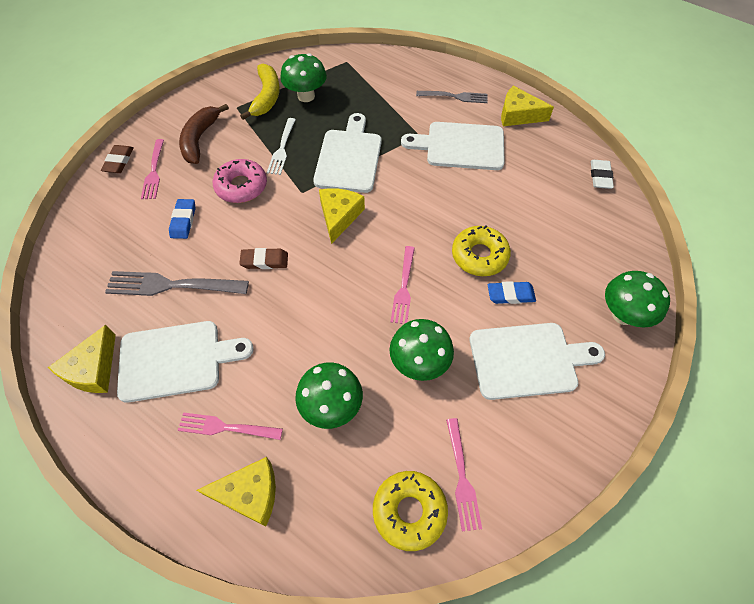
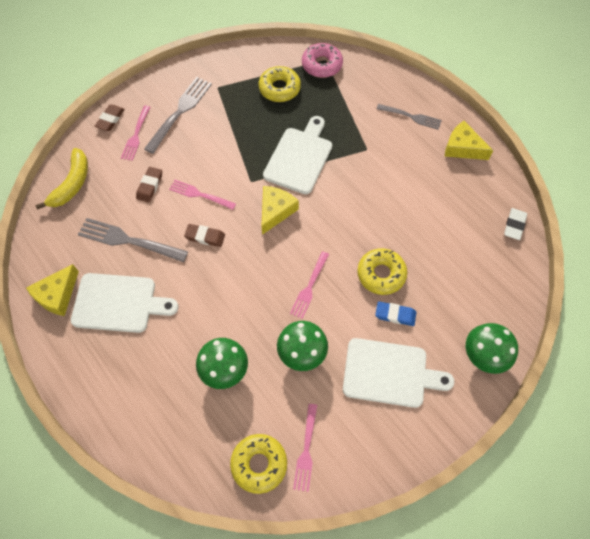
camera: 15 degrees right, 5 degrees up
blue eraser [169,199,196,239] -> brown eraser [136,167,162,203]
pink fork [178,412,283,440] -> pink fork moved to [169,180,236,210]
brown banana [179,104,229,164] -> grey fork [144,77,212,154]
yellow cheese [197,457,276,527] -> none
pink donut [213,159,267,203] -> pink donut moved to [302,43,343,78]
yellow banana [240,64,280,120] -> yellow banana moved to [35,148,88,209]
white fork [267,118,296,175] -> none
green mushroom [280,53,327,102] -> yellow donut [258,66,301,102]
white cutting board [401,122,505,170] -> none

